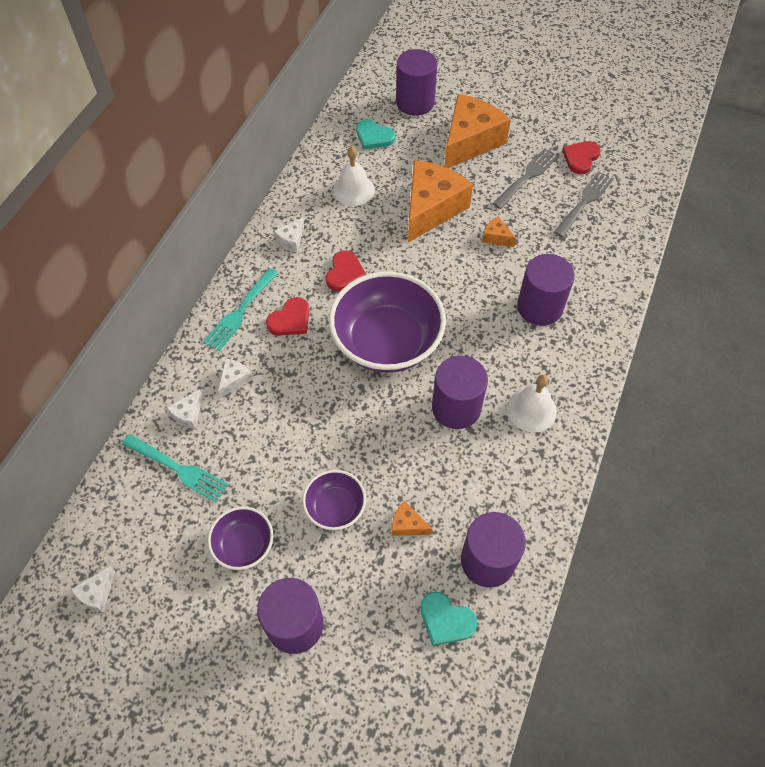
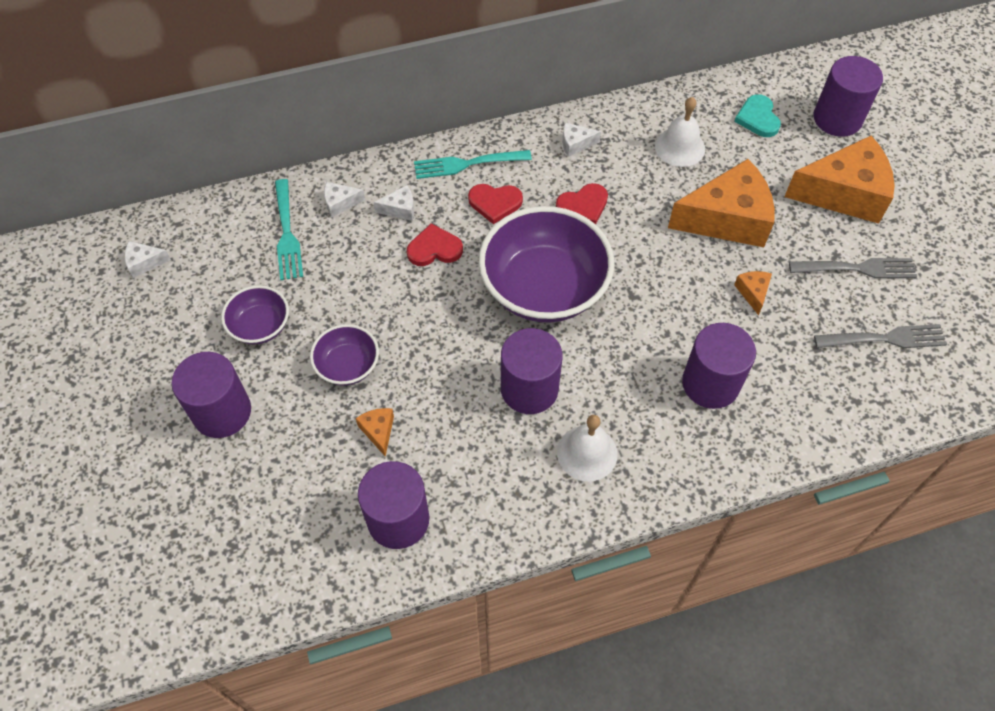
camera: 50 degrees right, 0 degrees up
turquoise heart [420,592,477,646] -> none
red heart [562,141,601,174] -> red heart moved to [407,224,463,266]

